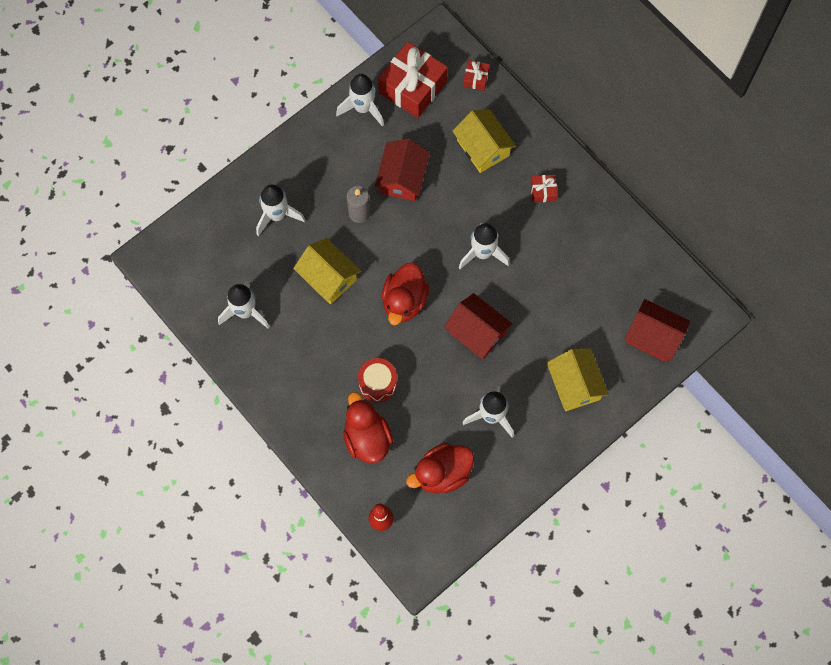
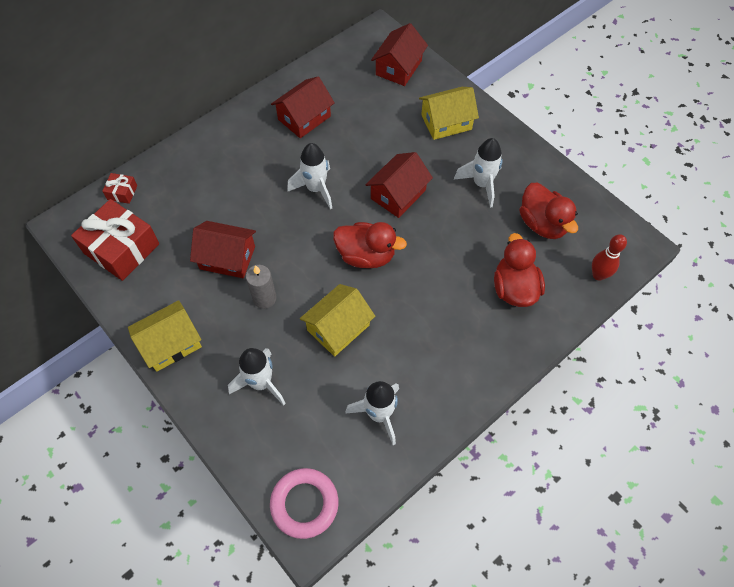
camera: 90 degrees left, 10 degrees down
white rocket [336,74,384,127] -> none
red duck [343,392,393,463] -> red duck turned 105 degrees clockwise [494,233,545,307]
red drum [358,358,397,402] -> none
yellow house [452,109,516,173] -> yellow house moved to [128,300,202,372]
red gift [531,175,557,203] -> none
none -> pink ring [270,468,339,539]
none -> red house [271,76,335,138]

